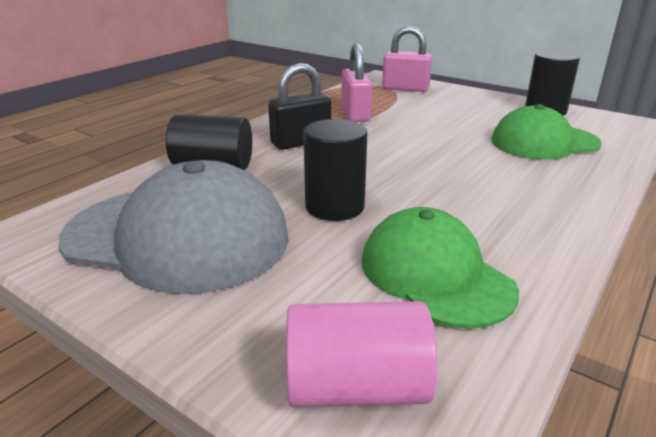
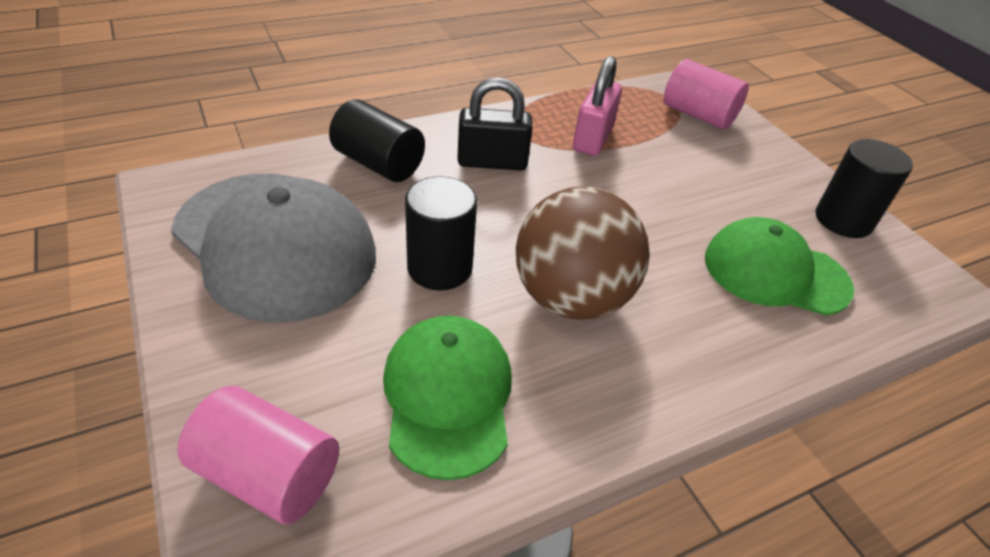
camera: 25 degrees right, 15 degrees up
pink padlock [382,26,432,92] -> pink cylinder [664,59,749,130]
none -> brown ball [516,187,650,320]

